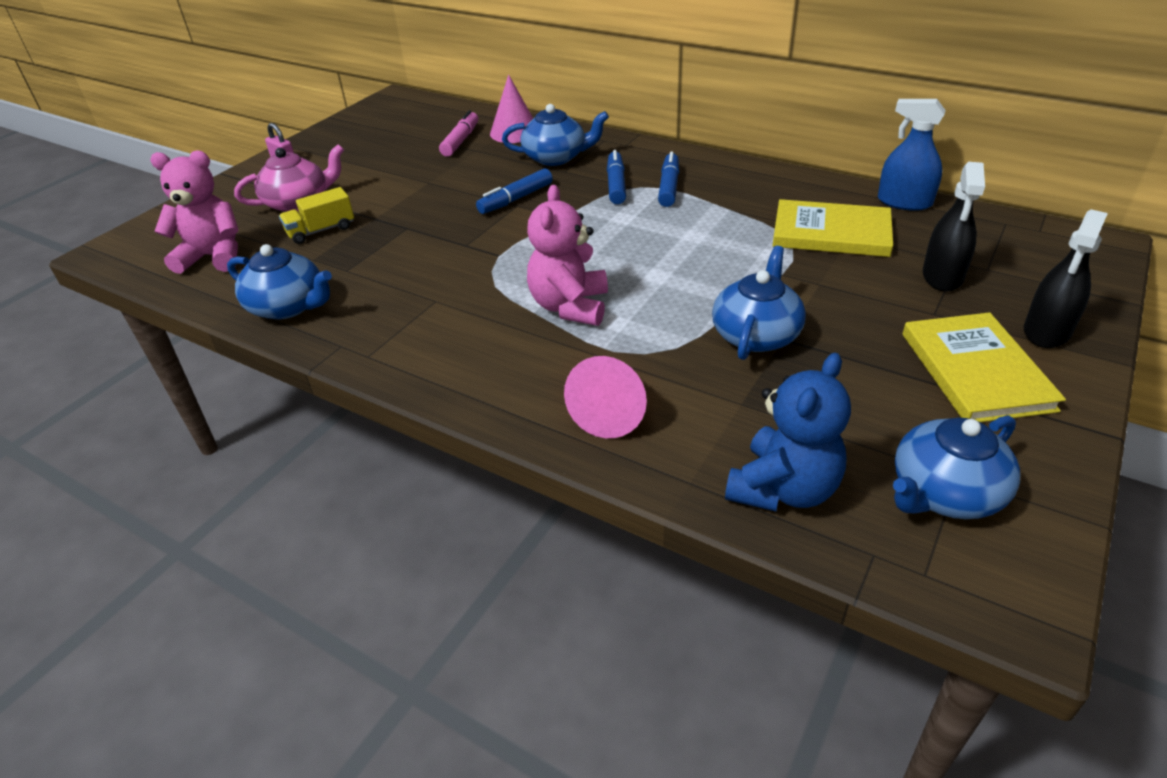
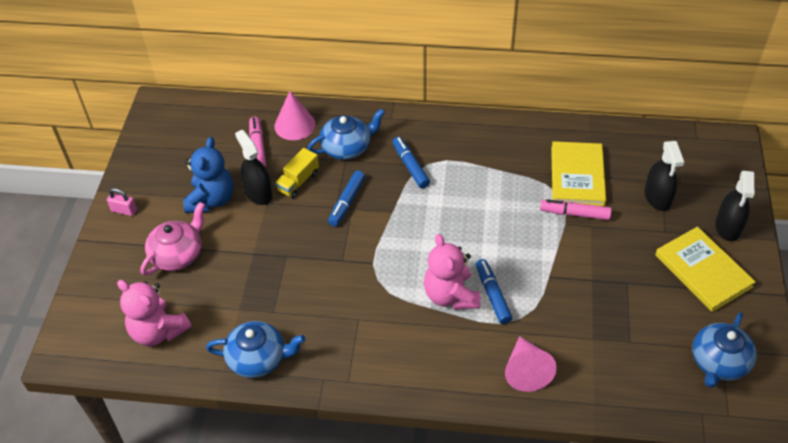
camera: 25 degrees left, 10 degrees up
pink teddy bear [150,150,238,274] -> pink teddy bear turned 120 degrees counterclockwise [117,280,192,346]
yellow truck [279,187,354,244] -> yellow truck moved to [275,148,319,198]
blue marker [658,152,679,207] -> blue marker moved to [476,259,512,324]
blue teapot [712,246,806,360] -> none
blue teddy bear [725,353,851,512] -> blue teddy bear moved to [183,137,233,213]
yellow book [772,199,893,257] -> yellow book turned 75 degrees counterclockwise [551,141,606,206]
blue spray bottle [878,99,946,211] -> none
none -> black spray bottle [235,130,272,205]
none -> pink marker [540,199,612,220]

